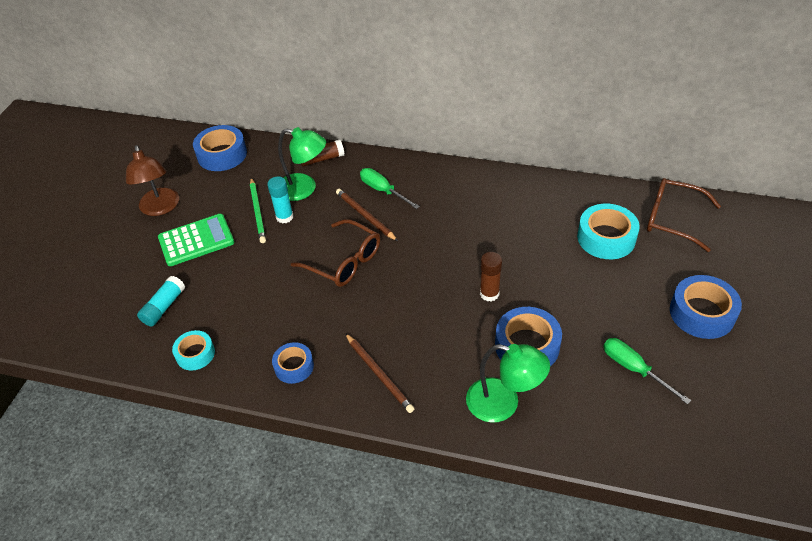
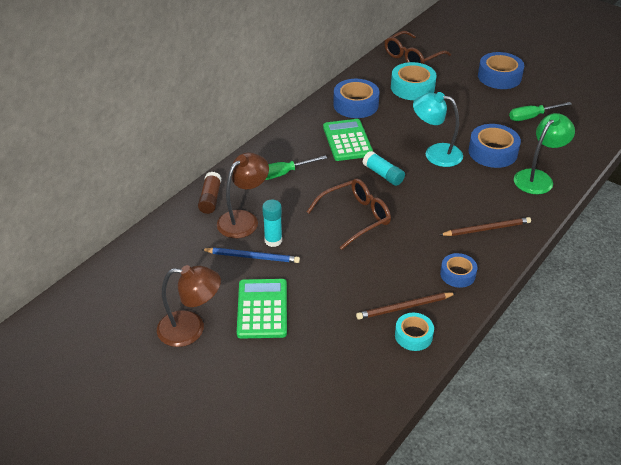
camera: 70 degrees left, 5 degrees down
turquoise glue stick [137,276,185,326] -> turquoise glue stick moved to [363,151,405,186]
blue tape [193,125,247,171] -> blue tape moved to [333,79,380,118]
green pencil [250,178,266,243] -> blue pencil [201,248,300,263]
green lamp [278,127,326,201] -> brown lamp [217,152,269,238]
brown pencil [336,189,398,241] -> brown pencil moved to [356,293,456,320]
brown glue stick [480,252,502,302] -> turquoise lamp [413,92,463,167]
none -> green calculator [323,119,373,161]

